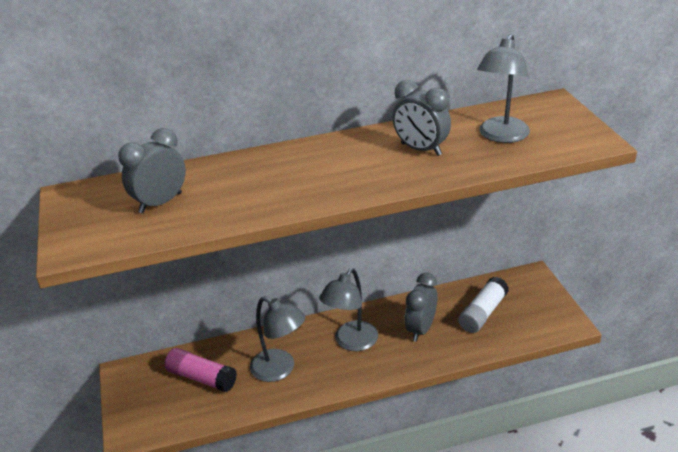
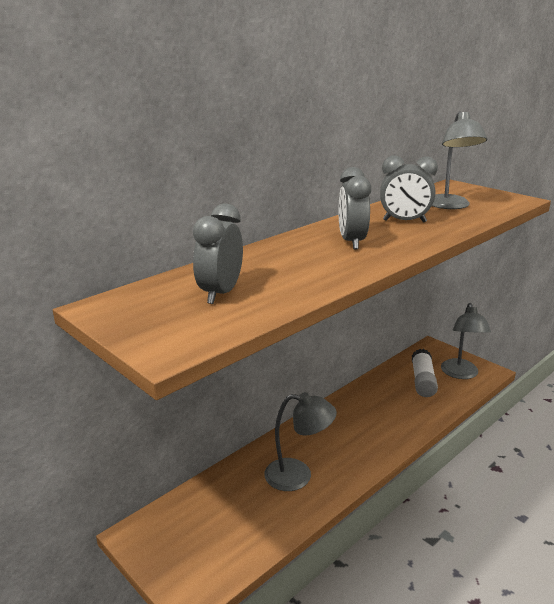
camera: 30 degrees left, 10 degrees down
pink glue stick [165,348,237,392] -> none
grey lamp [319,268,378,351] -> grey lamp moved to [441,303,491,379]
grey clock [405,273,438,342] -> grey clock moved to [338,167,371,250]

